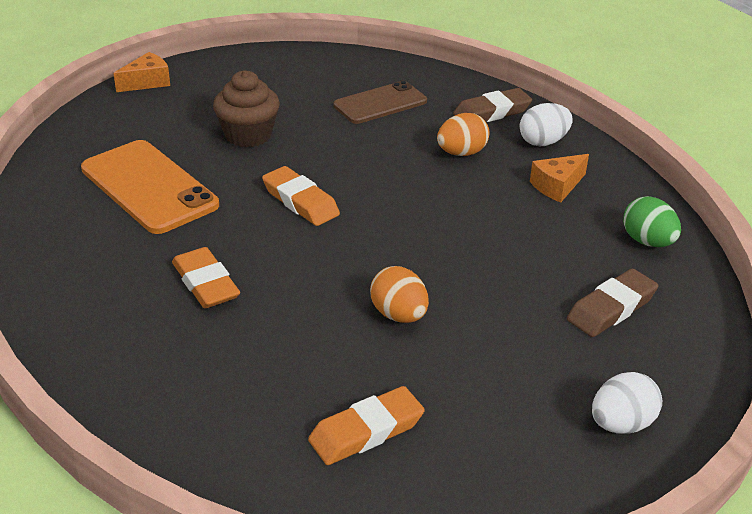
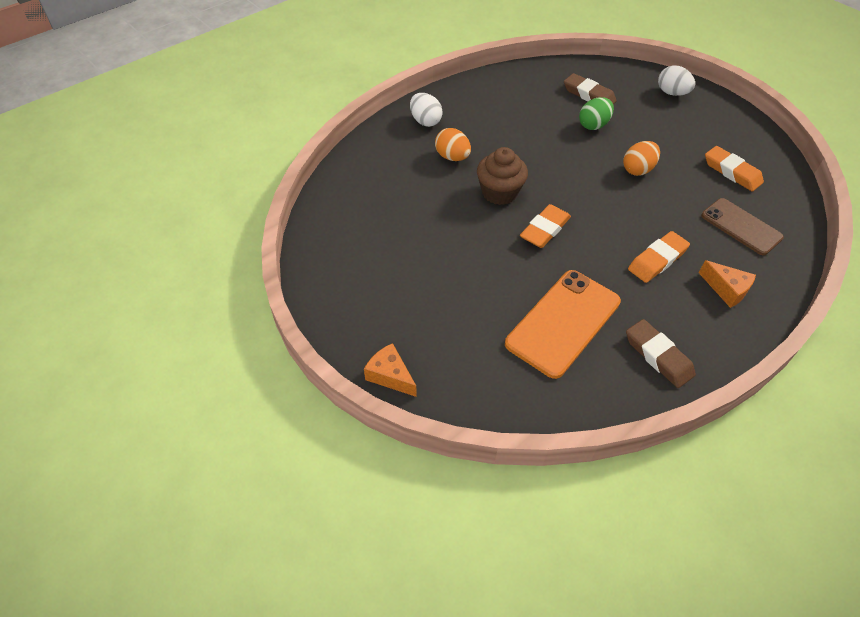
camera: 100 degrees left, 15 degrees up
brown cupcake [213,70,280,147] -> brown cupcake moved to [477,147,528,205]
brown phone [334,81,427,124] -> brown phone moved to [701,198,784,255]
brown eraser [453,88,532,122] -> brown eraser moved to [626,319,696,388]
orange cheese [530,154,589,202] -> orange cheese moved to [699,260,756,308]
green egg [623,196,681,247] -> green egg moved to [579,97,614,130]

